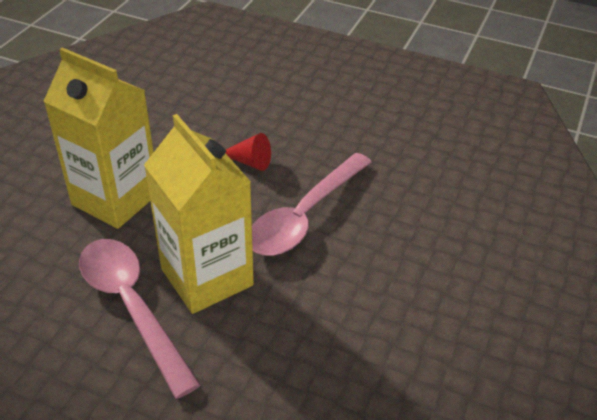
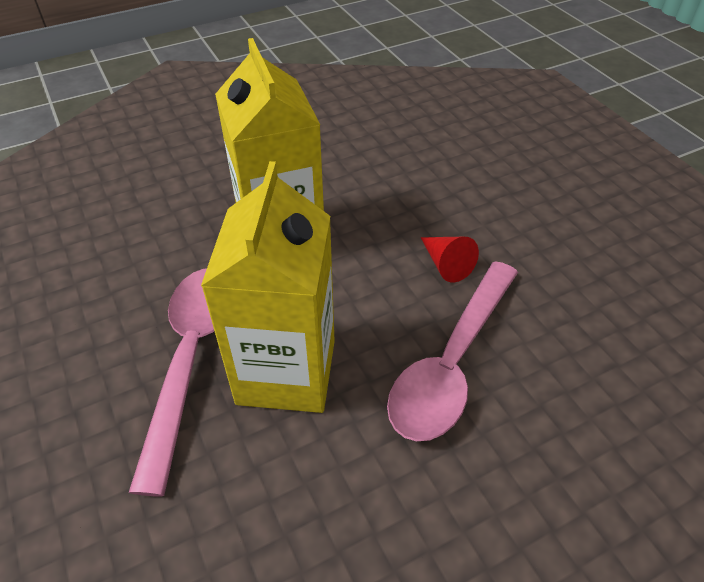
camera: 40 degrees right, 5 degrees up
pink spoon [252,153,372,256] -> pink spoon turned 45 degrees counterclockwise [387,261,518,441]

